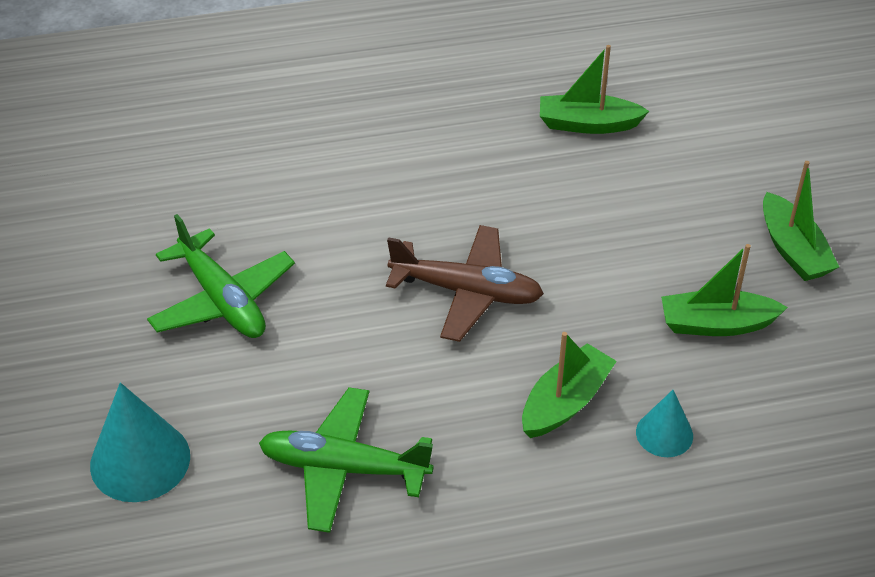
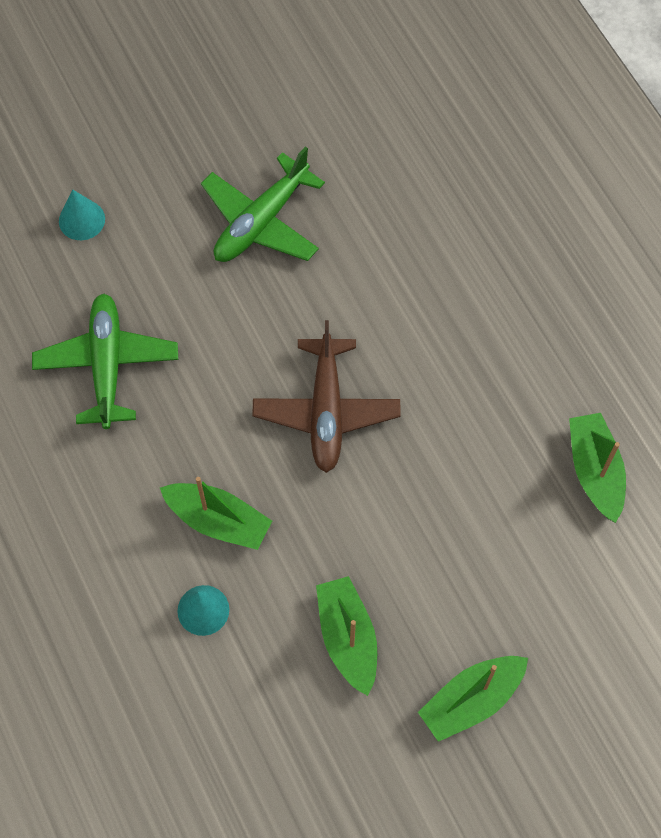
camera: 75 degrees right, 20 degrees up
turquoise cone [90,383,190,502] -> turquoise cone [59,189,105,240], size x0.58

